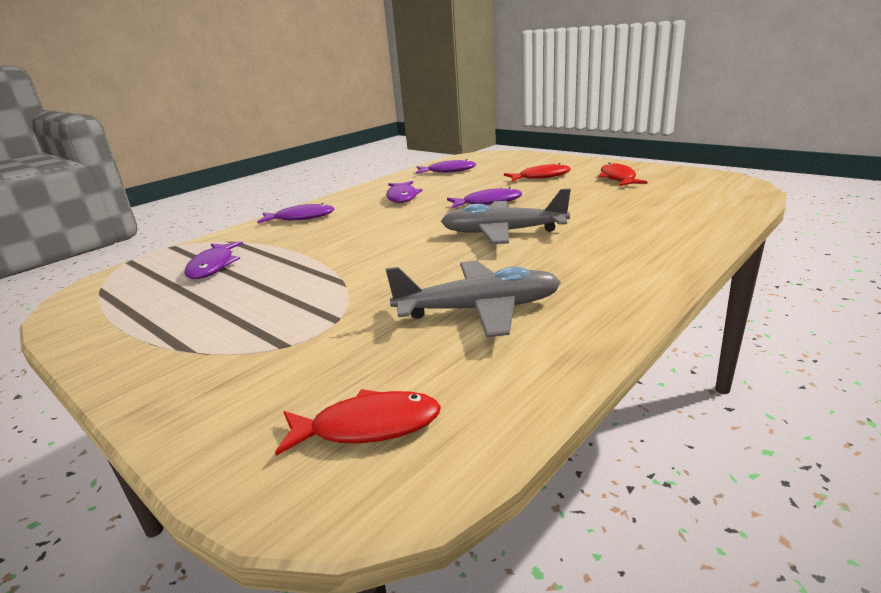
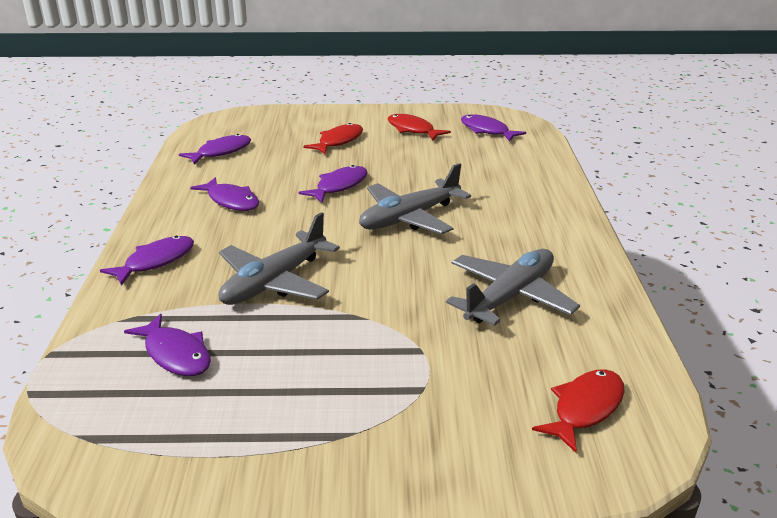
camera: 45 degrees left, 5 degrees up
none -> grey plane [219,212,340,305]
none -> purple fish [461,114,526,142]

